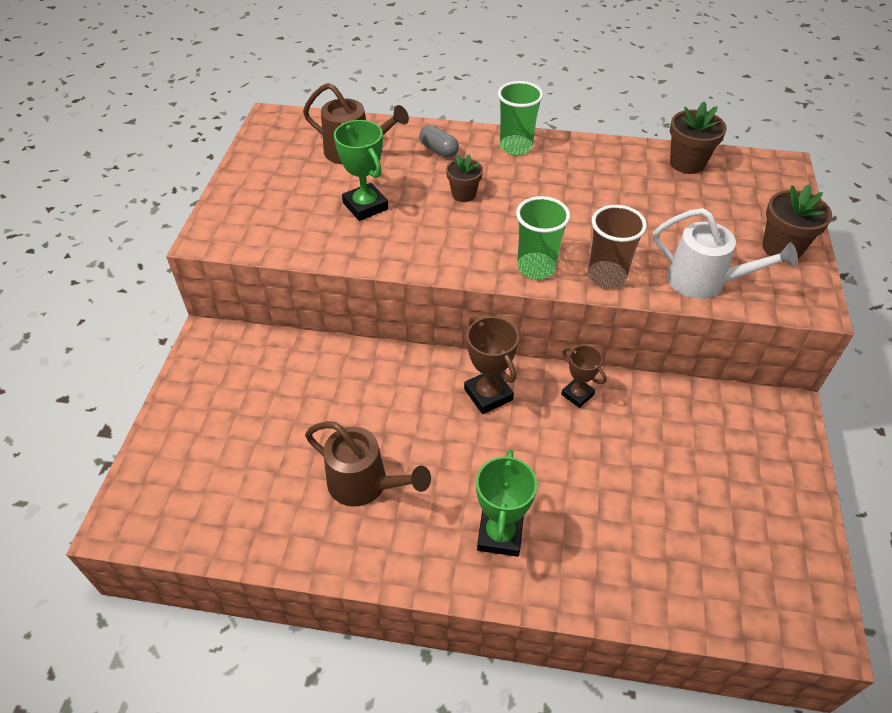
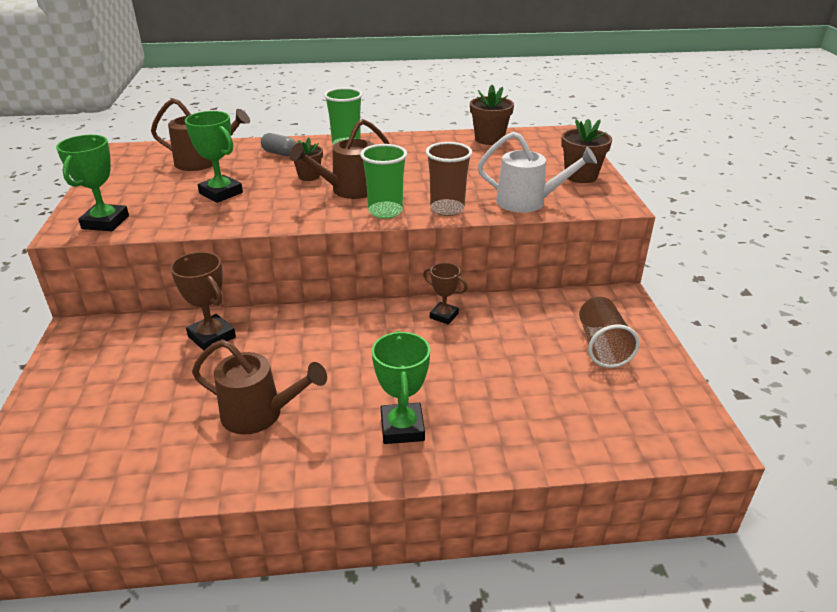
camera: 15 degrees left, 15 degrees down
brown trophy [464,316,519,414] -> brown trophy moved to [170,252,236,351]
none -> green trophy [56,135,129,231]
none -> brown watering can [290,119,390,199]
none -> brown cup [579,297,640,368]

